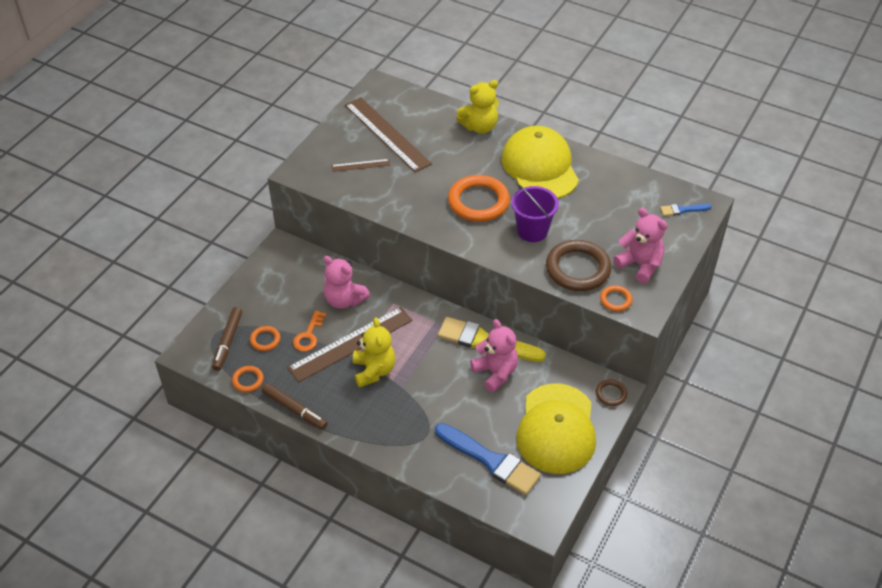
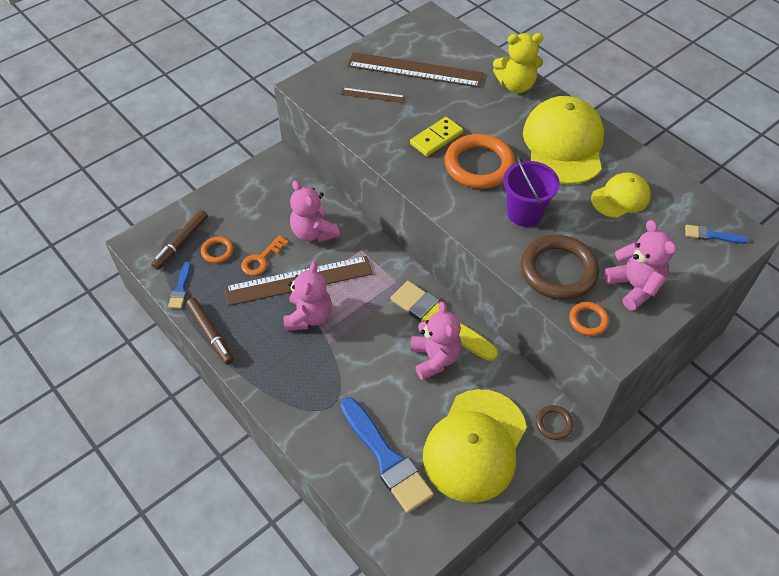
camera: 20 degrees right, 5 degrees up
orange ring [232,366,264,392] -> blue brush [168,262,191,309]
brown ruler [345,97,432,173] -> brown ruler turned 60 degrees counterclockwise [347,52,484,88]
yellow teddy bear [353,317,395,387] -> pink teddy bear [284,262,332,331]
none -> yellow domino [410,117,463,156]
none -> yellow cap [591,172,651,218]

